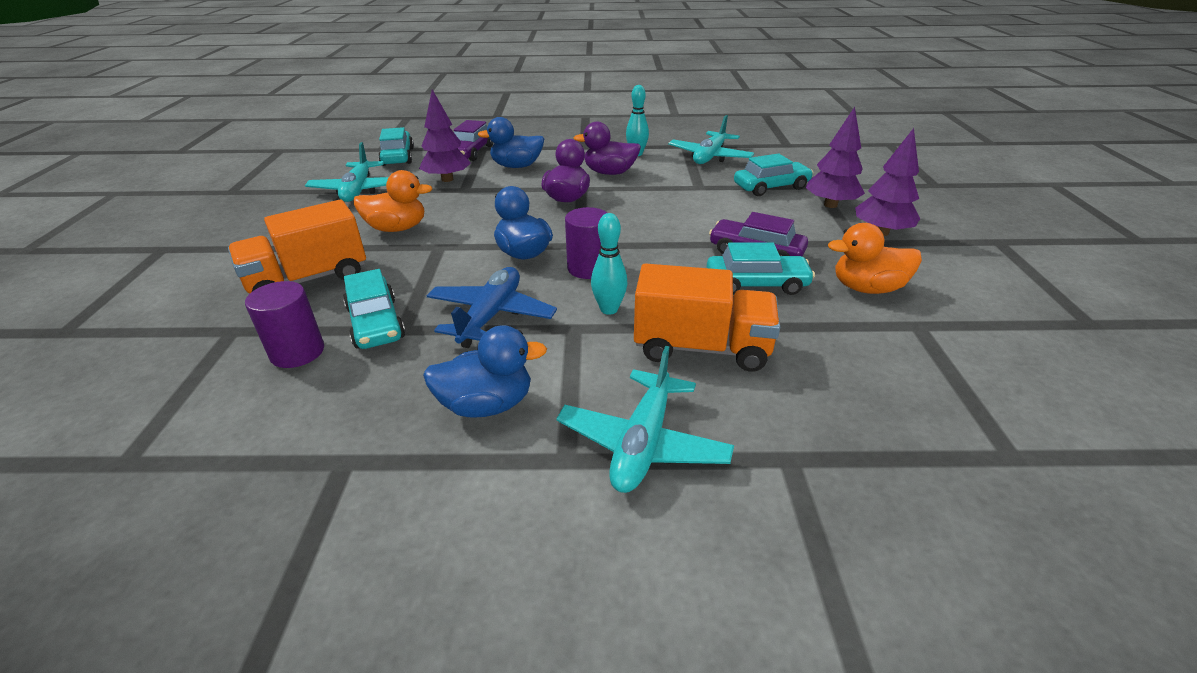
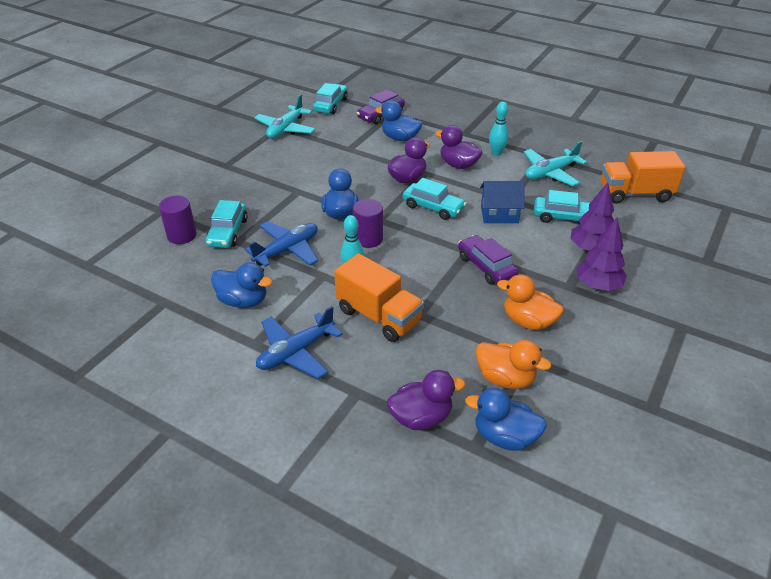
camera: 30 degrees right, 5 degrees up
orange truck [228,200,366,293] -> orange truck moved to [601,151,685,204]
orange duck [353,170,433,232] -> orange duck moved to [476,340,551,389]
purple tree [419,89,471,182] -> none
turquoise plane [556,346,734,493] -> blue plane [256,306,343,379]
turquoise car [706,243,815,295] -> turquoise car moved to [403,178,467,220]
none -> purple duck [387,370,465,430]
none -> blue duck [465,388,547,451]
none -> blue house [480,181,525,223]

